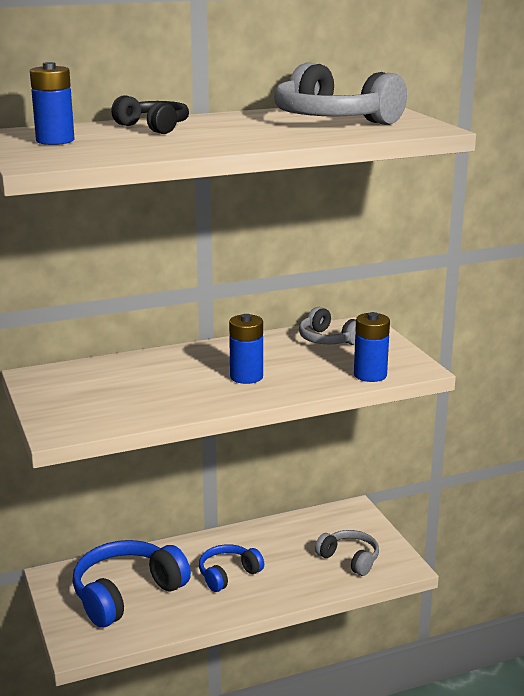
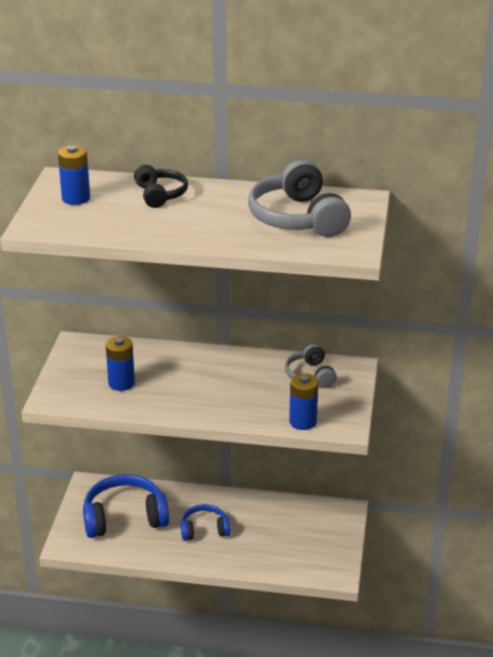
camera: 30 degrees right, 10 degrees up
blue battery [229,314,263,384] -> blue battery moved to [106,336,135,391]
grey headphones [315,530,379,576] -> none

